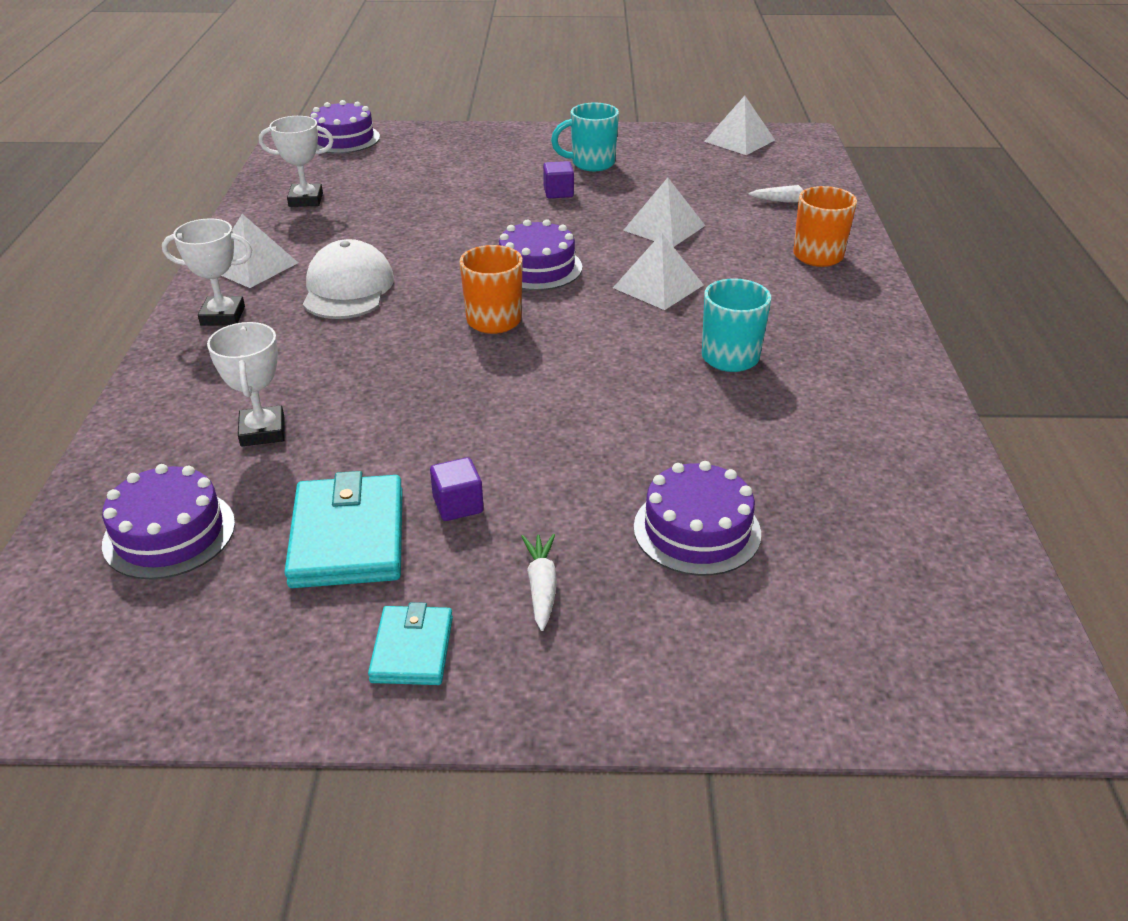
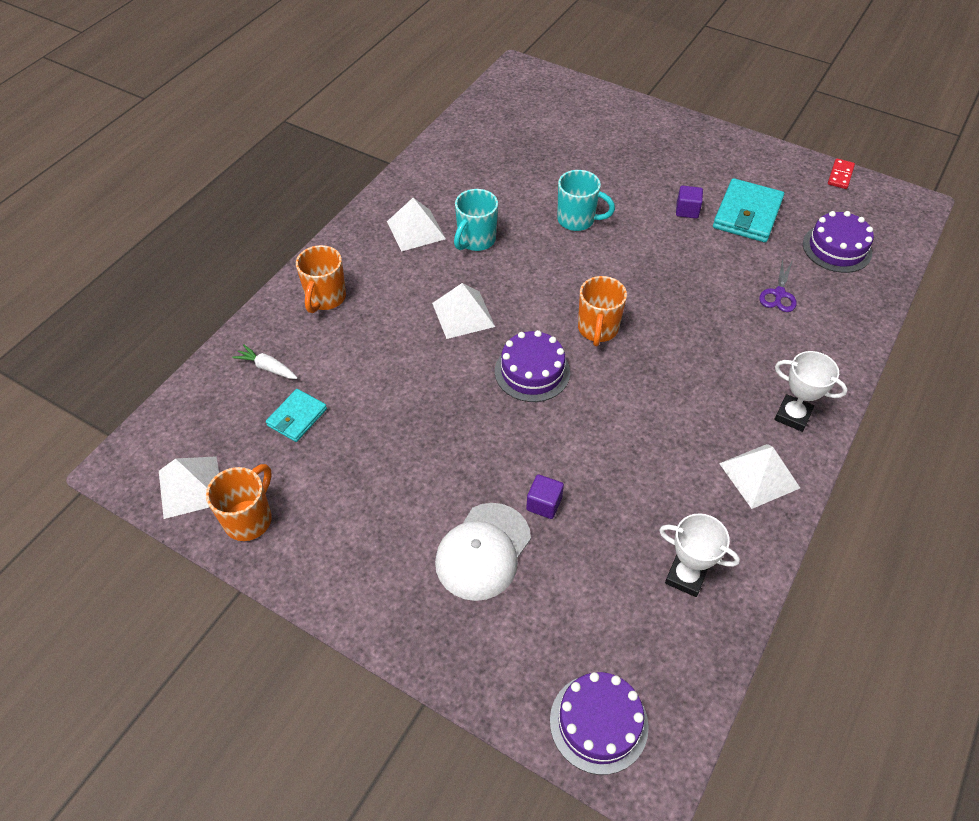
camera: 150 degrees left, 15 degrees up
white trophy [207,322,284,447] -> purple scissors [759,258,797,312]
white cap [303,239,394,319] -> white cap moved to [435,503,531,601]
turquoise wallet [368,602,453,685] -> turquoise wallet moved to [266,389,327,442]
white carrot [521,534,557,631] -> none
purple cube [543,161,574,198] -> purple cube moved to [526,474,564,519]
turquoise mug [551,102,619,171] -> turquoise mug moved to [557,170,615,231]
white pyramid [623,178,705,247] -> white pyramid moved to [387,198,446,251]
purple cake [634,461,761,576] -> none
none -> orange mug [206,464,272,541]
none -> red domino [828,158,855,189]

